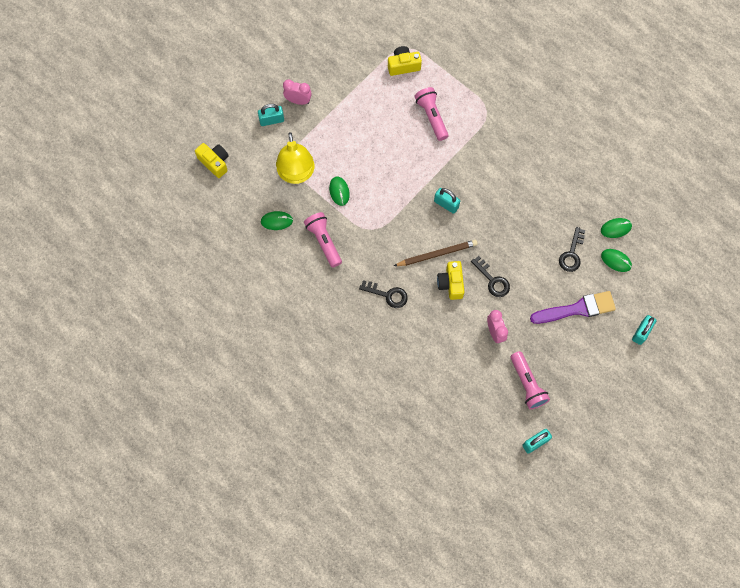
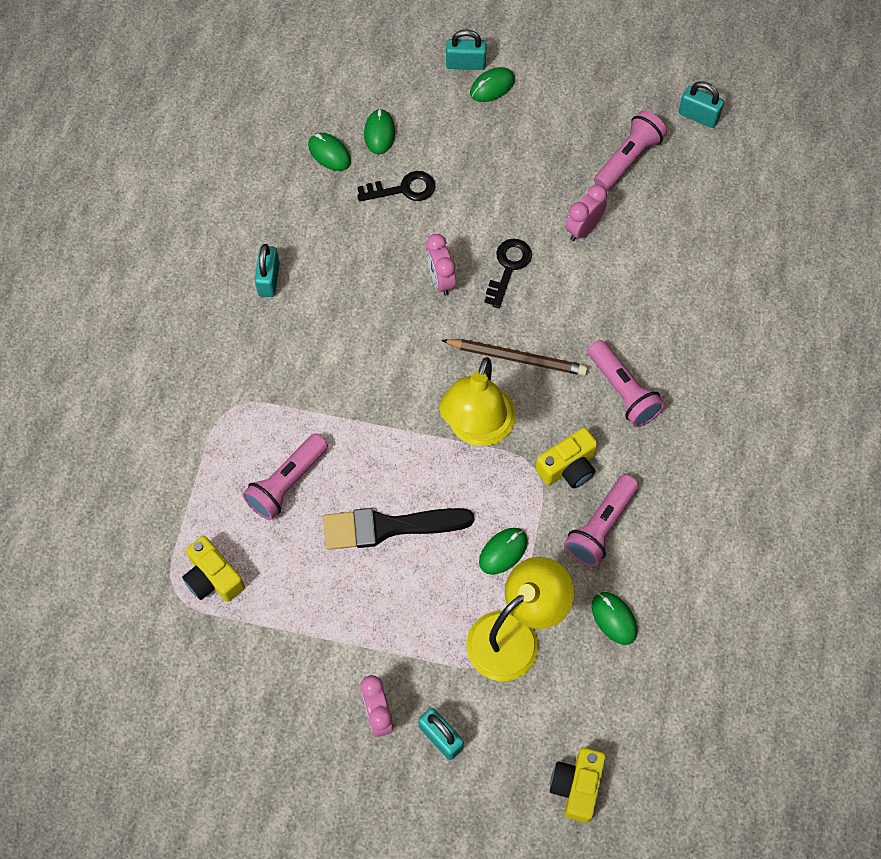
camera: 120 degrees left, 5 degrees down
black key [359,280,408,308] -> pink flashlight [588,340,665,427]
brown pencil [394,240,478,266] -> brown pencil turned 150 degrees clockwise [441,339,588,376]
turquoise padlock [434,188,460,214] -> turquoise padlock moved to [255,244,280,297]
yellow camera [437,261,464,300] -> yellow camera moved to [535,428,598,488]
purple brush [530,291,616,324] -> none
none -> black brush [323,508,474,550]
none -> pink clock [425,234,456,296]
none -> yellow lamp [439,357,516,446]
none -> green mouse [470,67,515,102]

